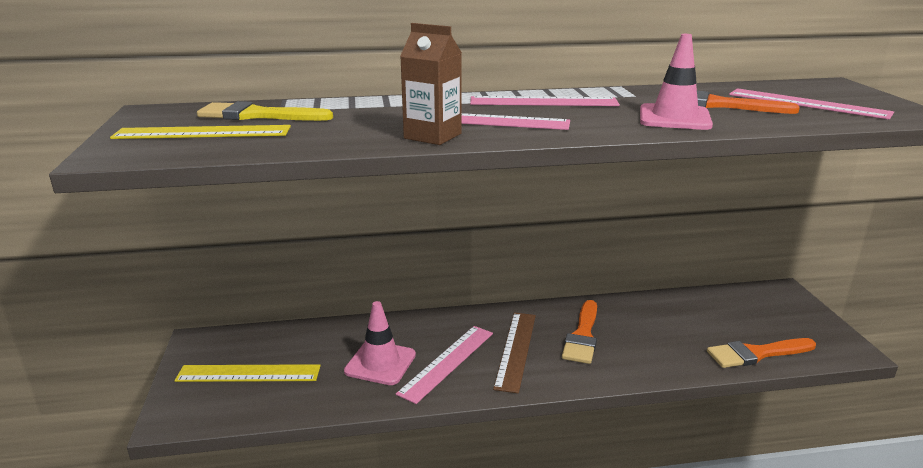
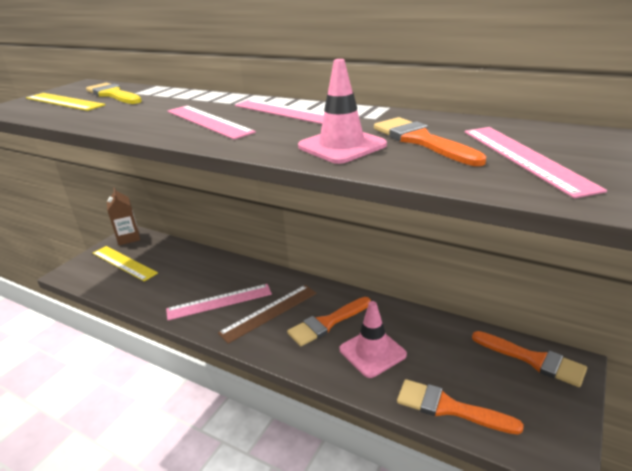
camera: 40 degrees right, 5 degrees up
pink traffic cone [344,301,416,385] -> pink traffic cone moved to [340,301,407,378]
brown carton [400,23,462,145] -> brown carton moved to [107,187,140,245]
none -> orange brush [472,331,587,387]

